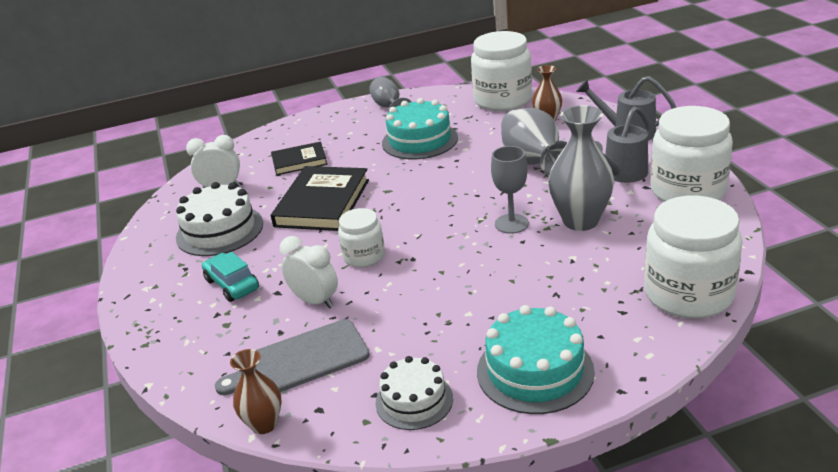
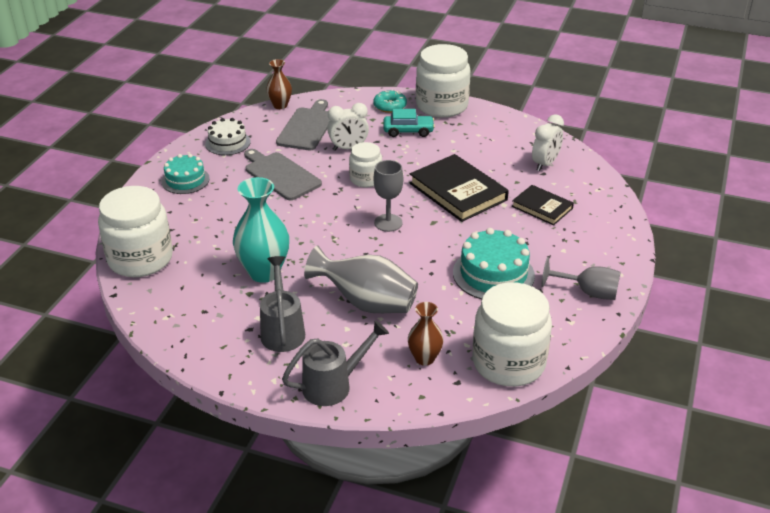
camera: 125 degrees right, 5 degrees up
white cake [176,182,263,256] -> none
black book [271,142,327,175] -> black book turned 75 degrees counterclockwise [512,185,574,225]
turquoise cake [477,305,595,414] -> turquoise cake [162,154,210,194], size x0.66
grey goblet [491,146,529,234] -> grey goblet moved to [374,160,403,232]
grey vase [548,105,614,231] -> turquoise vase [233,177,289,283]
white jar [650,106,733,202] -> white jar moved to [416,44,471,118]
none -> grey cutting board [244,149,322,200]
none -> turquoise donut [373,89,407,113]

